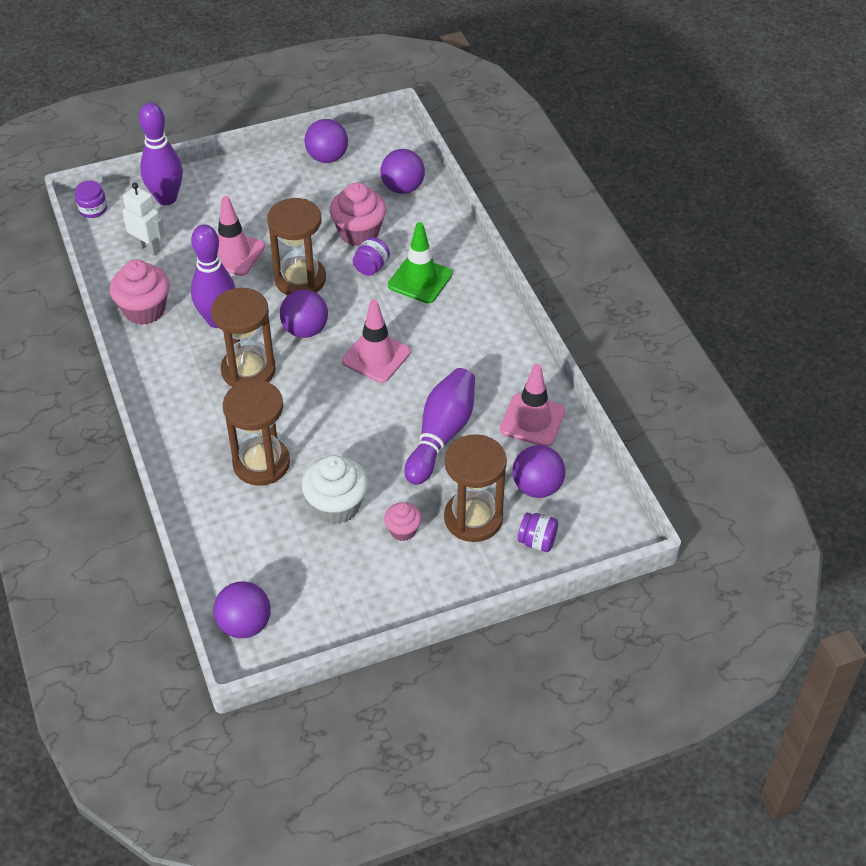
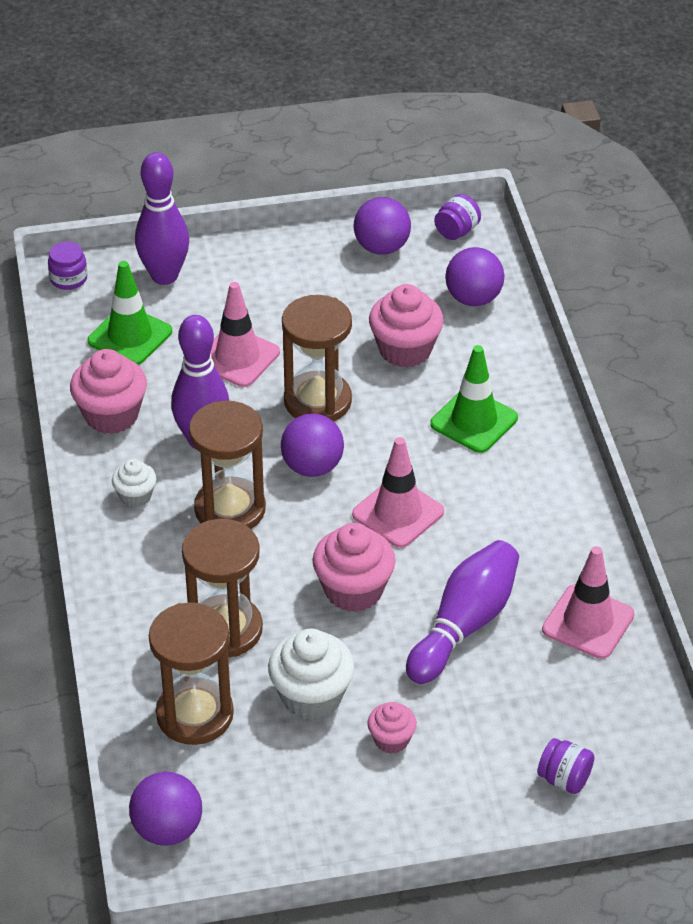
camera: 10 degrees right, 5 degrees down
white robot [122,183,165,256] -> green traffic cone [87,261,172,365]
purple jar [353,237,390,276] -> purple jar moved to [434,194,481,240]
brown hourglass [444,434,507,542] -> brown hourglass moved to [149,602,234,745]
purple ball [512,445,565,498] -> none
none -> white cupcake [112,459,157,508]
none -> pink cupcake [312,523,395,612]

